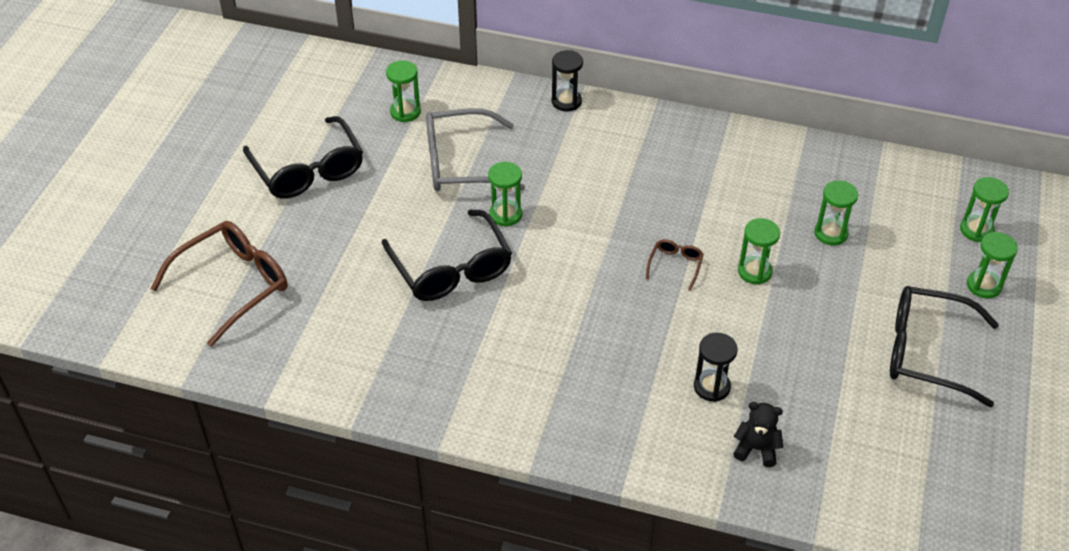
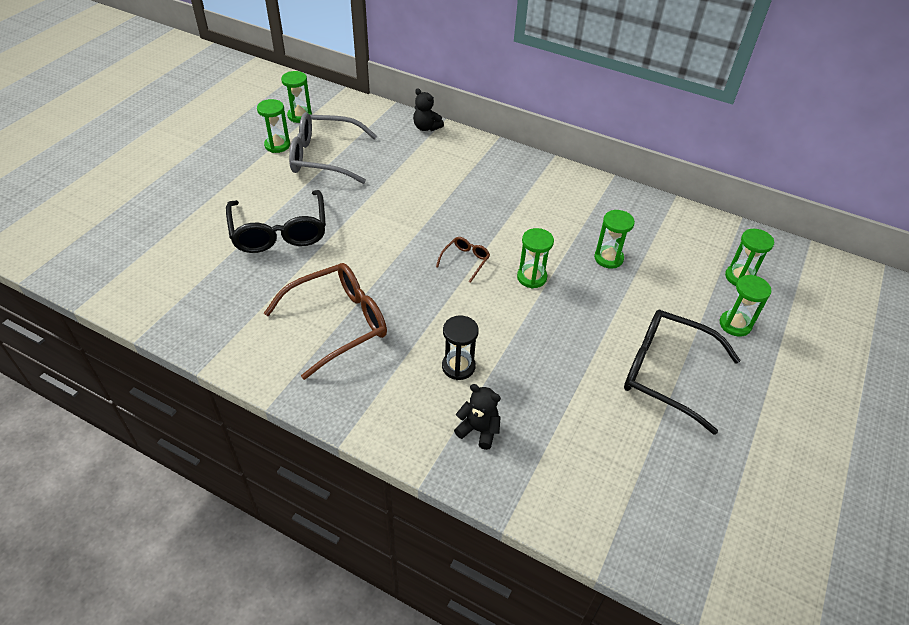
camera: 10 degrees right, 0 degrees up
brown glasses [151,221,287,347] -> brown glasses moved to [264,263,387,380]
black glasses [243,116,363,199] -> none
green hourglass [488,162,522,227] -> green hourglass moved to [257,99,290,153]
black hourglass [552,50,583,111] -> black teddy bear [413,88,444,131]

